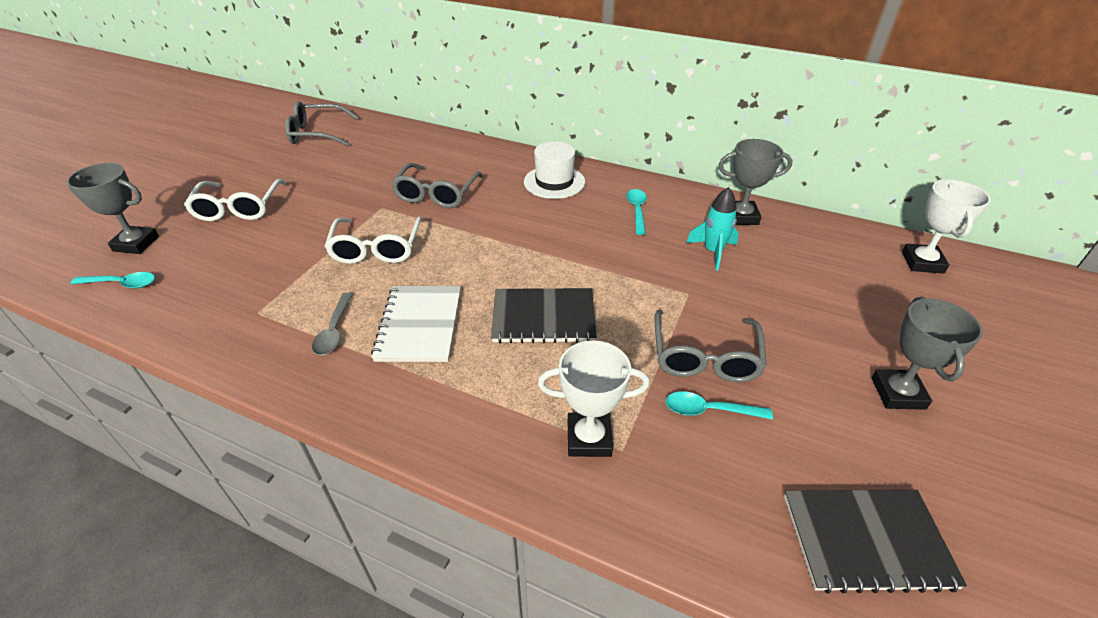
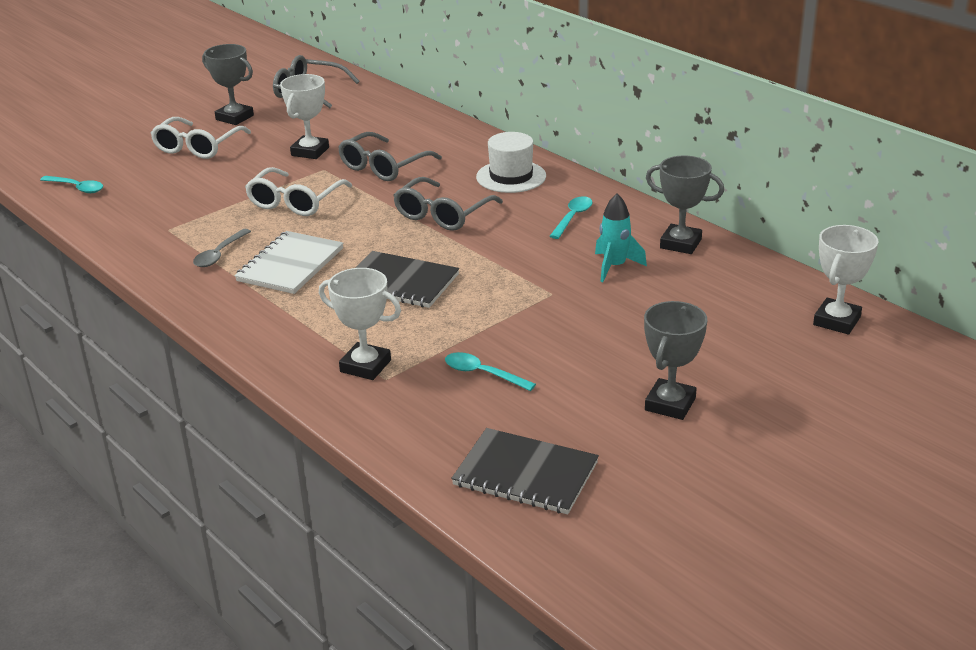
camera: 25 degrees right, 10 degrees down
grey trophy [67,163,159,254] -> grey trophy moved to [202,44,254,125]
grey glasses [654,310,767,382] -> grey glasses moved to [393,177,503,231]
none -> white trophy [280,74,329,159]

